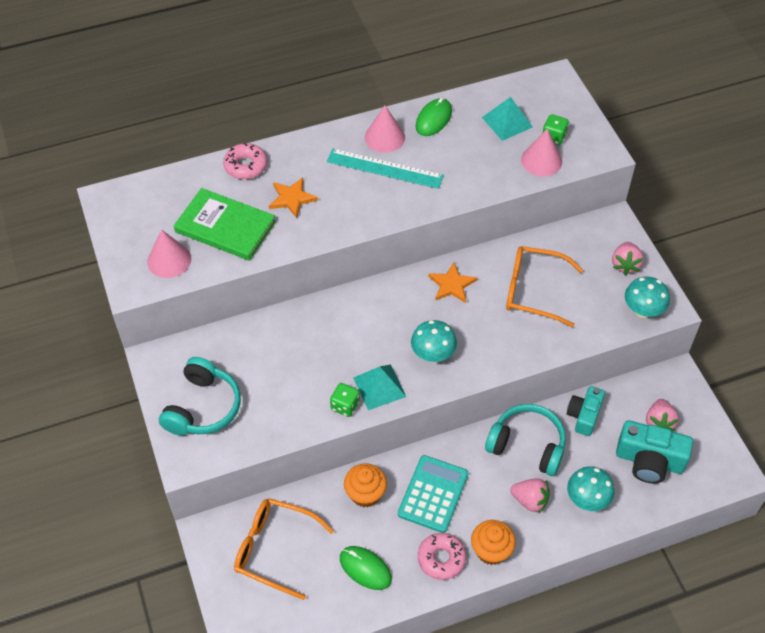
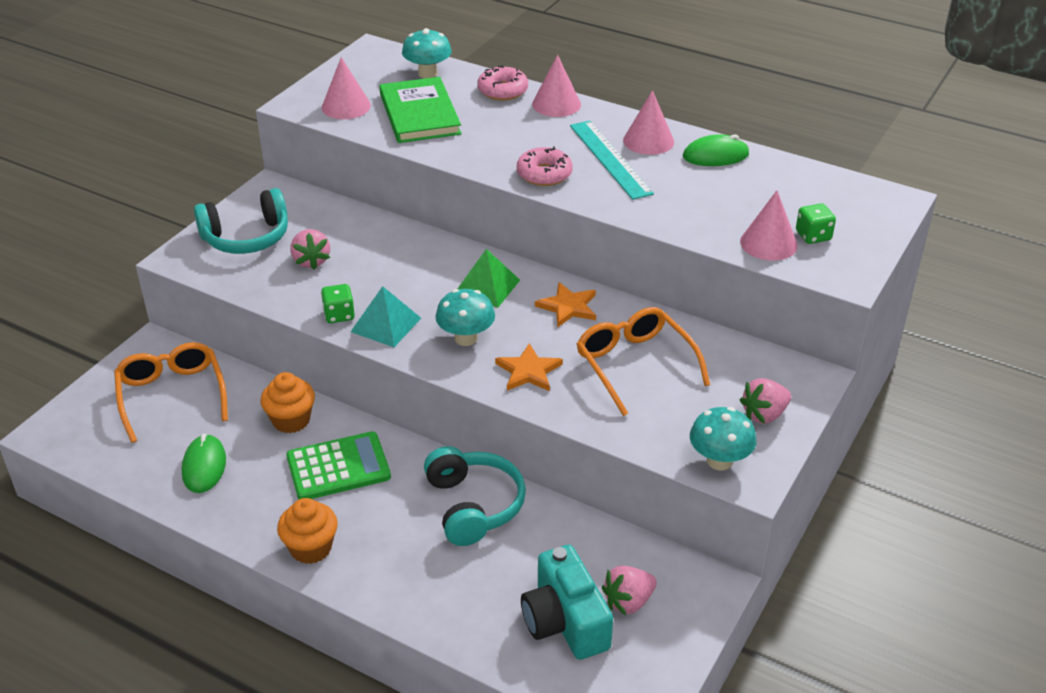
camera: 50 degrees right, 15 degrees down
orange star [269,178,318,218] -> orange star moved to [495,343,563,391]
turquoise calculator [398,455,468,533] -> green calculator [286,431,391,499]
pink donut [418,533,466,580] -> pink donut moved to [517,146,573,186]
turquoise pyramid [482,97,533,141] -> none
pink strawberry [510,478,550,513] -> pink strawberry moved to [290,229,330,270]
turquoise camera [567,386,605,436] -> none
turquoise mushroom [567,466,615,511] -> turquoise mushroom moved to [402,28,452,78]
none -> green pyramid [458,249,520,308]
none -> pink cone [532,55,581,117]

